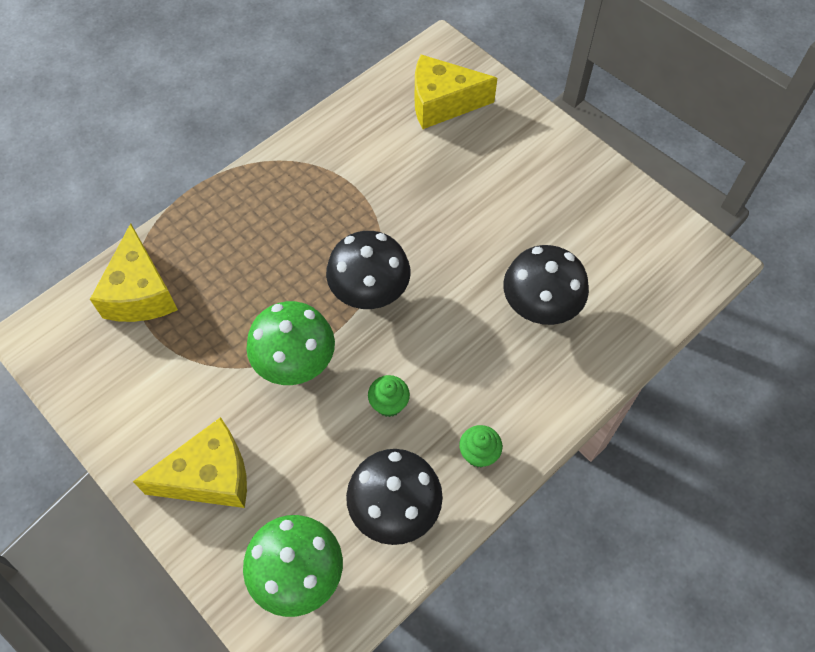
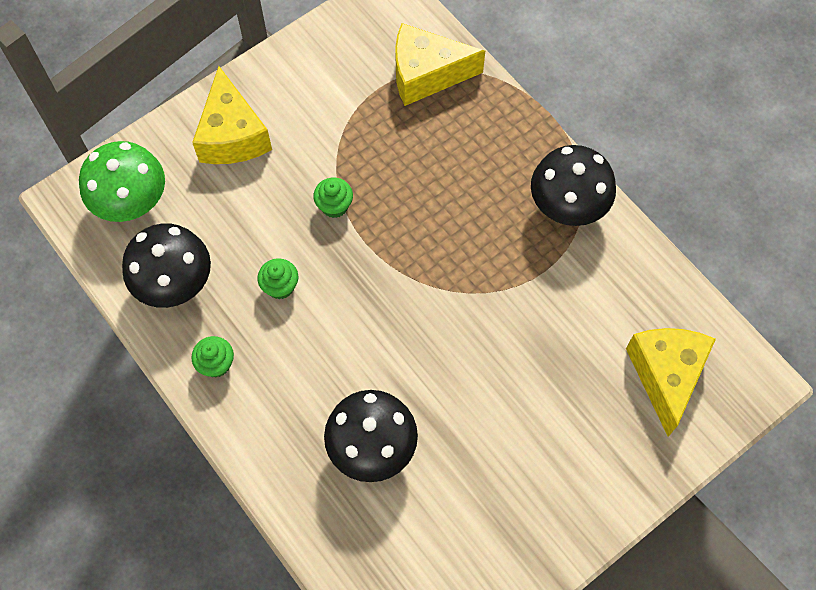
camera: 95 degrees right, 5 degrees up
green mushroom [246,301,335,385] -> green cupcake [313,178,353,218]
black mushroom [326,231,410,309] -> black mushroom moved to [531,145,616,226]

